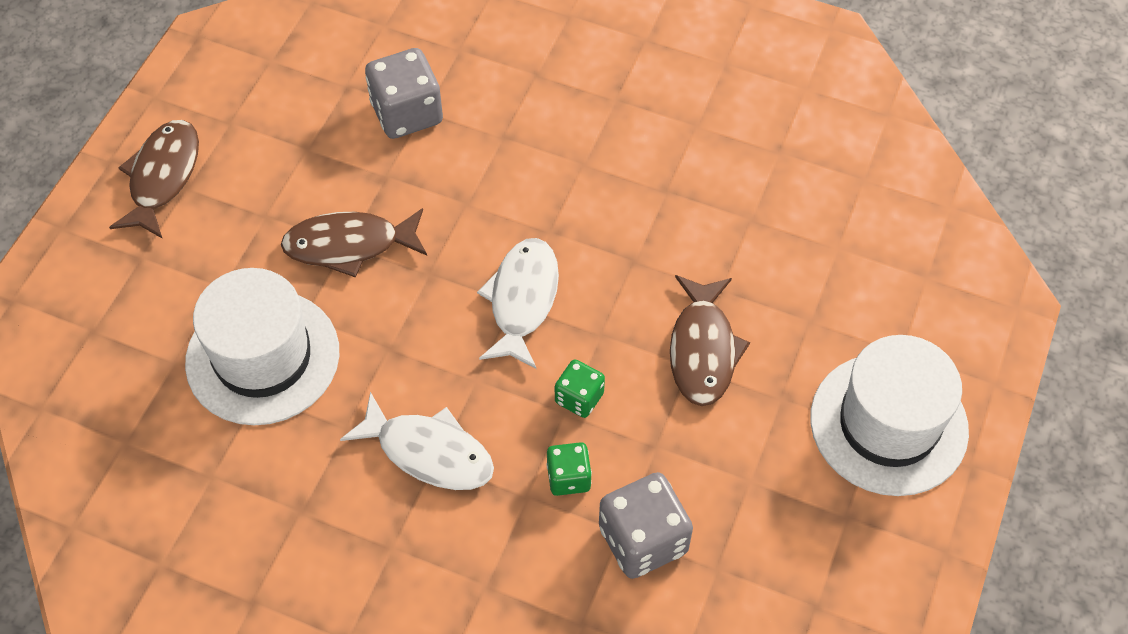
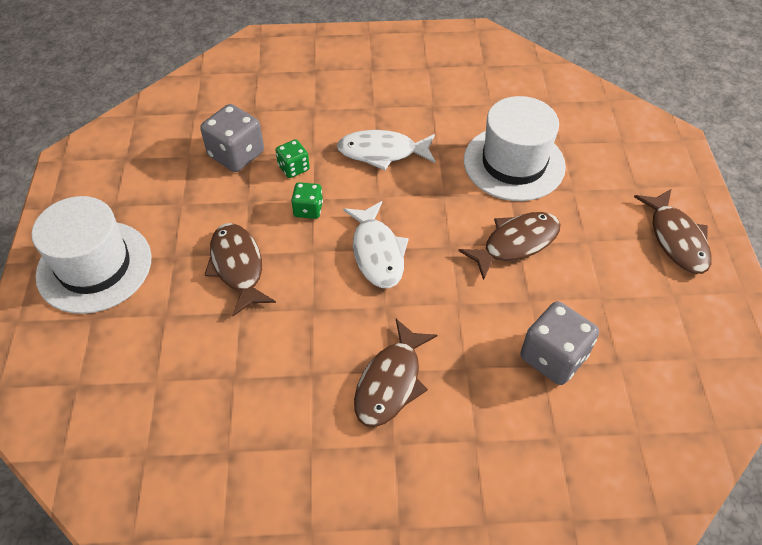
camera: 155 degrees right, 5 degrees down
none -> brown fish [354,319,438,427]

